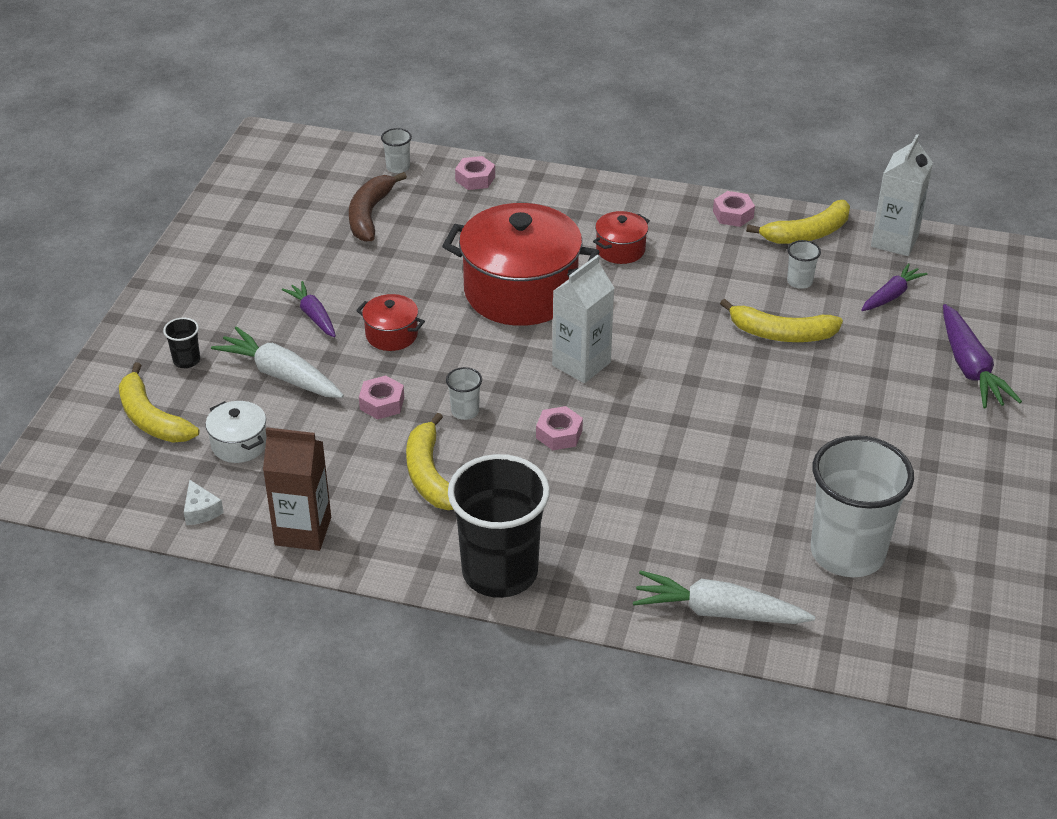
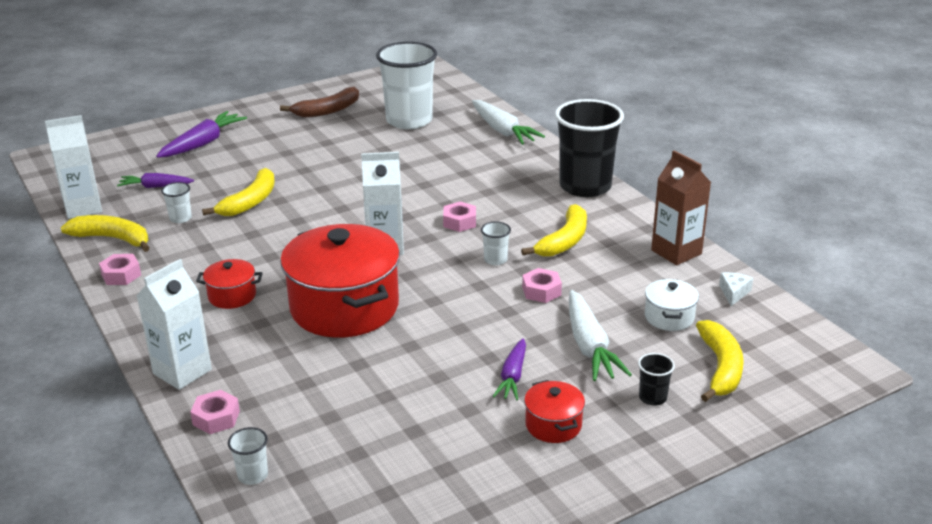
camera: 135 degrees left, 10 degrees down
brown banana [349,172,407,242] -> brown banana moved to [280,87,359,118]
red pot [356,294,425,351] -> red pot moved to [524,380,585,443]
yellow banana [720,299,843,342] -> yellow banana turned 60 degrees clockwise [202,168,275,216]
none -> white carton [137,259,212,390]

